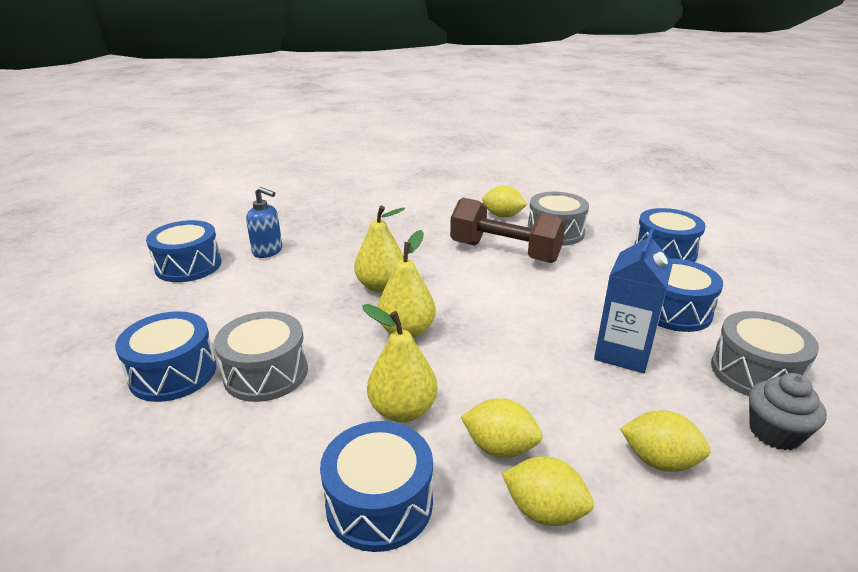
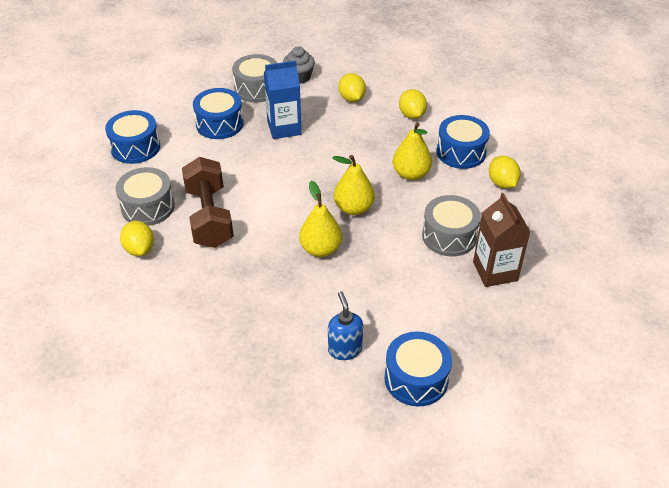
camera: 130 degrees left, 15 degrees up
blue drum [115,311,217,402] -> brown carton [473,193,530,287]
yellow lemon [461,398,542,458] -> yellow lemon moved to [489,156,521,188]

